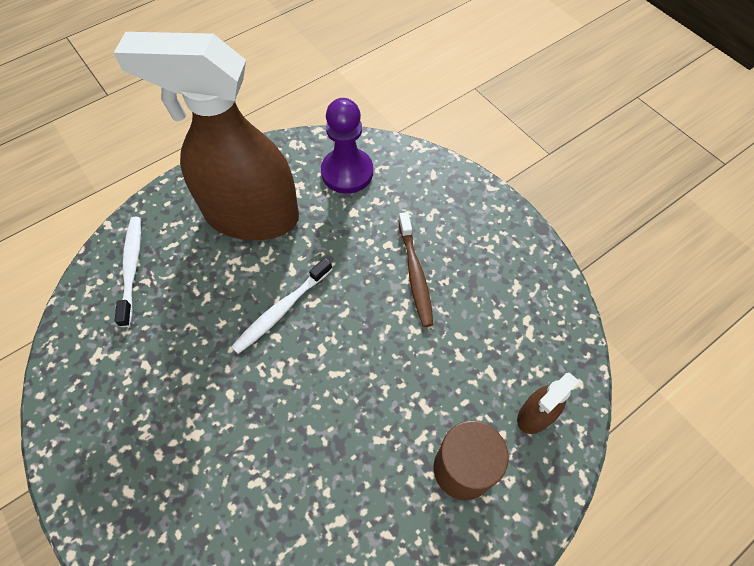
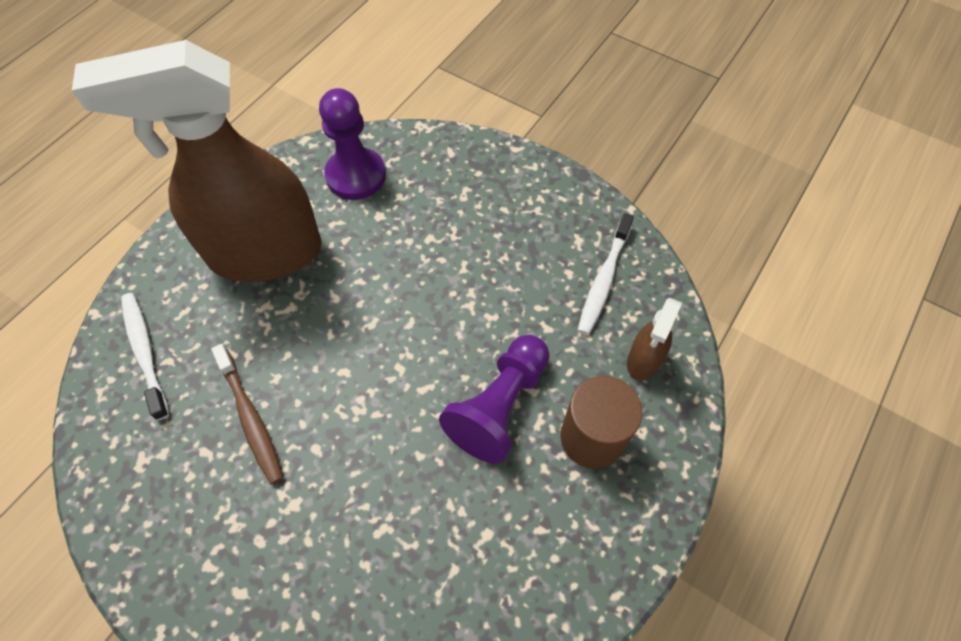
camera: 20 degrees left, 0 degrees up
white toothbrush [231,258,332,354] -> white toothbrush moved to [578,213,634,335]
brown toothbrush [398,212,433,327] -> brown toothbrush moved to [212,344,283,485]
none -> purple pawn [439,335,550,464]

